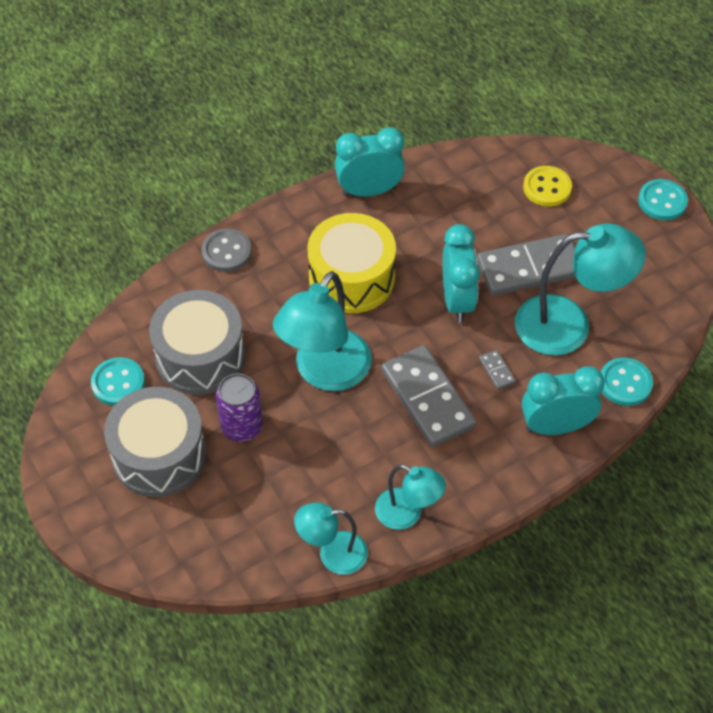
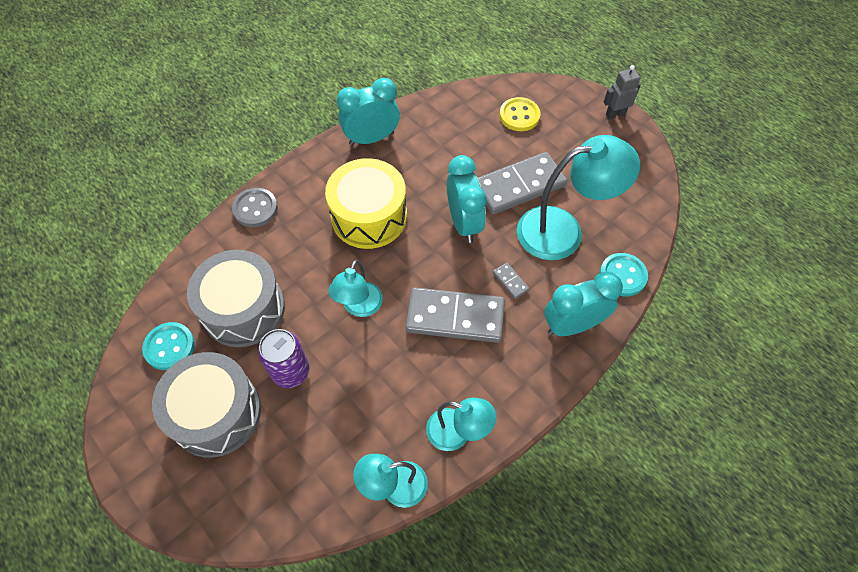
camera: 10 degrees left, 5 degrees up
turquoise lamp [273,271,372,391] -> turquoise lamp [328,260,383,317], size x0.58
grey domino [381,345,476,447] -> grey domino turned 45 degrees counterclockwise [406,287,505,343]
turquoise button [638,179,688,221] -> grey robot [604,65,641,119]

